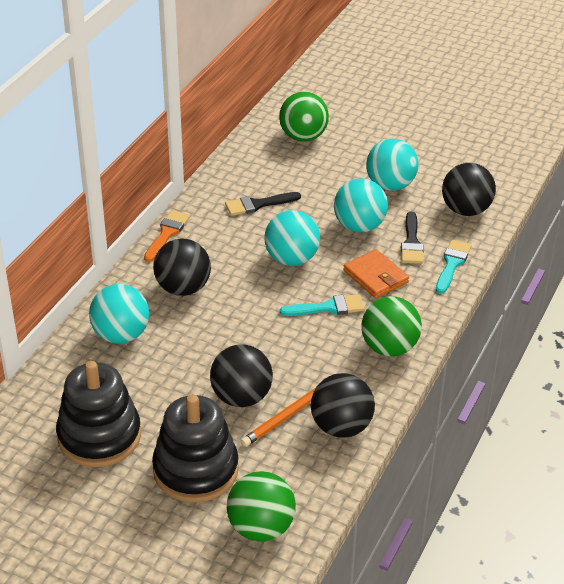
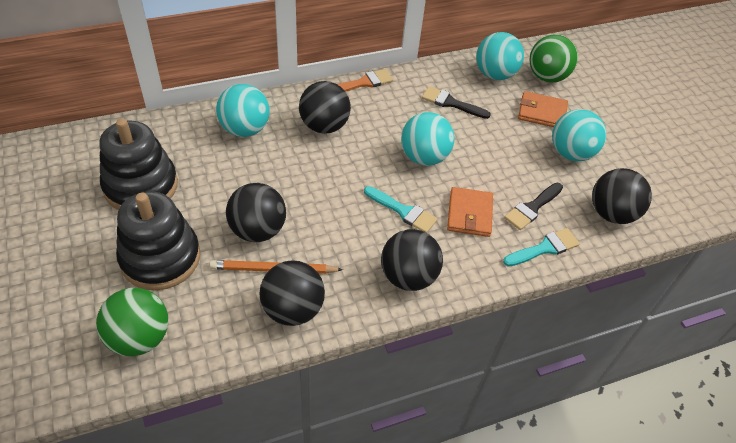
camera: 40 degrees right, 10 degrees up
turquoise ball [334,178,388,233] -> turquoise ball moved to [476,32,524,80]
green ball [361,296,422,357] -> black ball [381,229,443,291]
none -> orange wallet [518,91,568,127]

